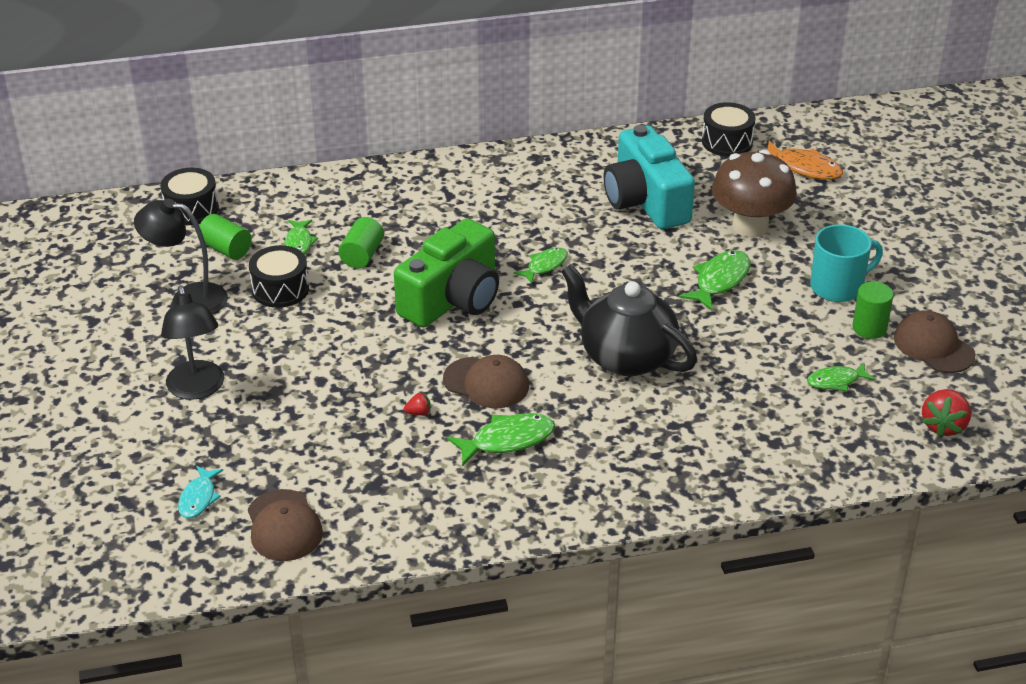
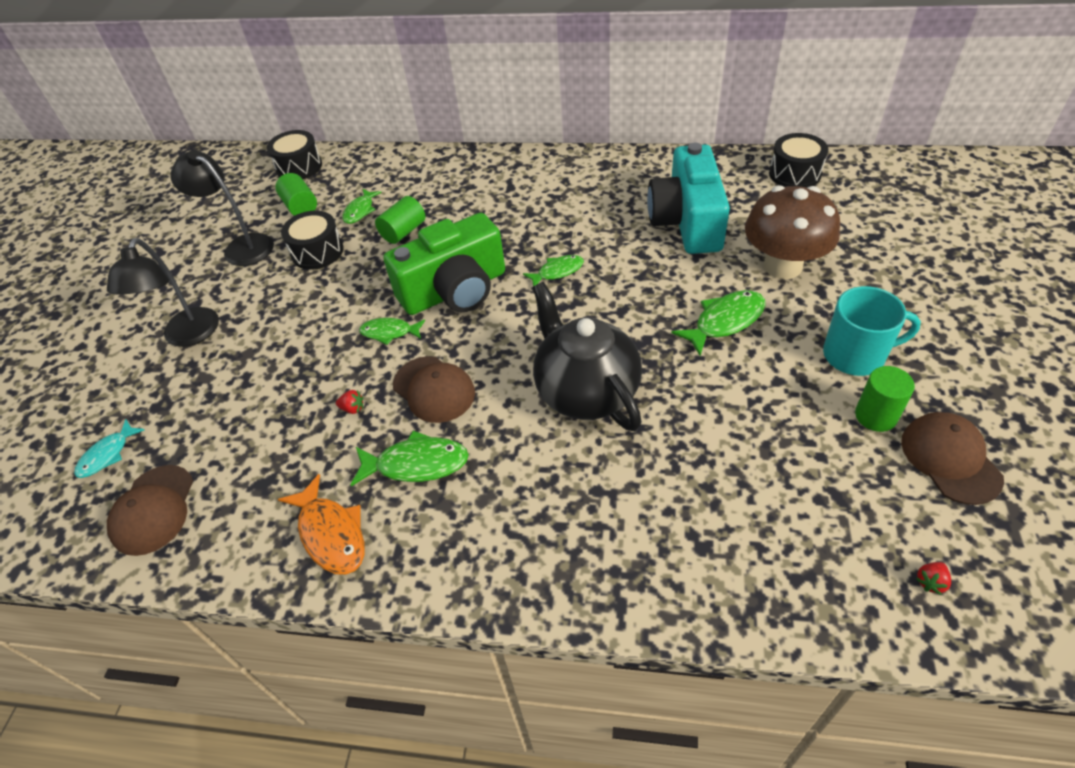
camera: 25 degrees right, 10 degrees up
orange fish [767,140,843,180] -> orange fish moved to [278,474,365,575]
green fish [807,363,875,392] -> green fish moved to [359,318,425,345]
red strawberry [922,389,971,438] -> red strawberry [916,562,951,595], size x0.49

